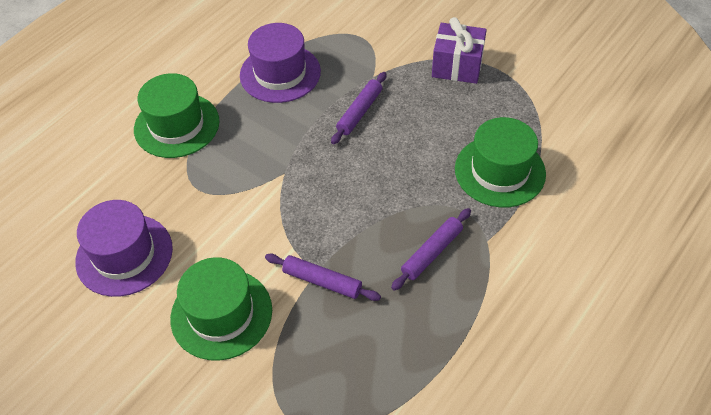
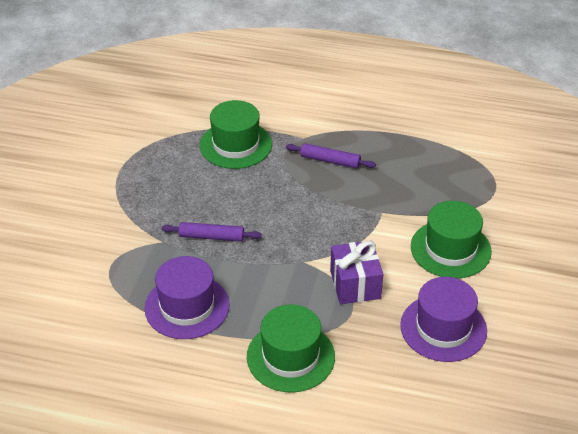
camera: 115 degrees left, 10 degrees down
purple rolling pin [265,254,381,301] -> none
purple gift [432,17,487,84] -> purple gift moved to [330,240,383,304]

